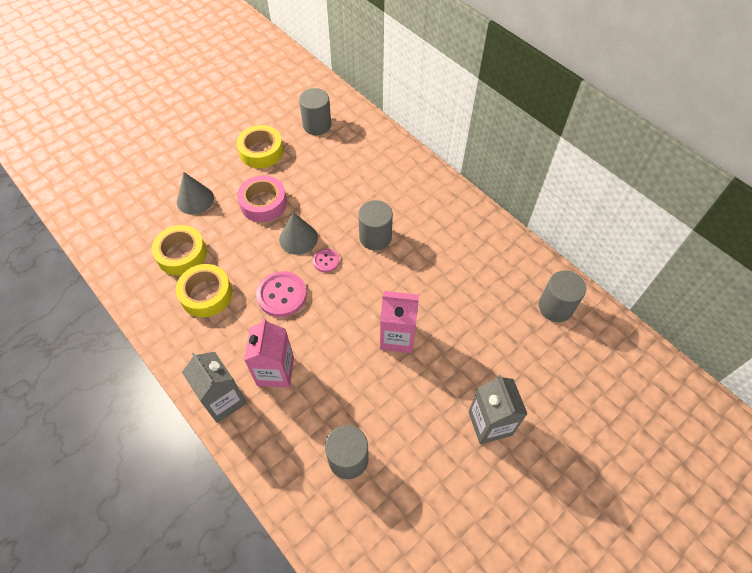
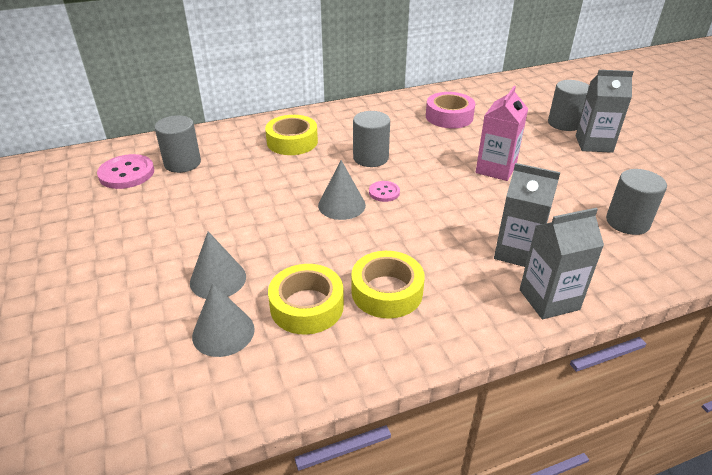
camera: 70 degrees left, 20 degrees down
yellow tape [237,125,283,168] -> yellow tape moved to [265,115,318,155]
pink tape [237,175,287,222] -> pink tape moved to [426,92,475,128]
pink carton [244,318,294,388] -> grey carton [494,163,560,267]
pink button [256,271,307,317] -> pink button moved to [97,154,154,189]
grey cylinder [539,270,586,322] -> grey cylinder moved to [548,80,589,131]
none -> grey cone [192,283,255,357]

